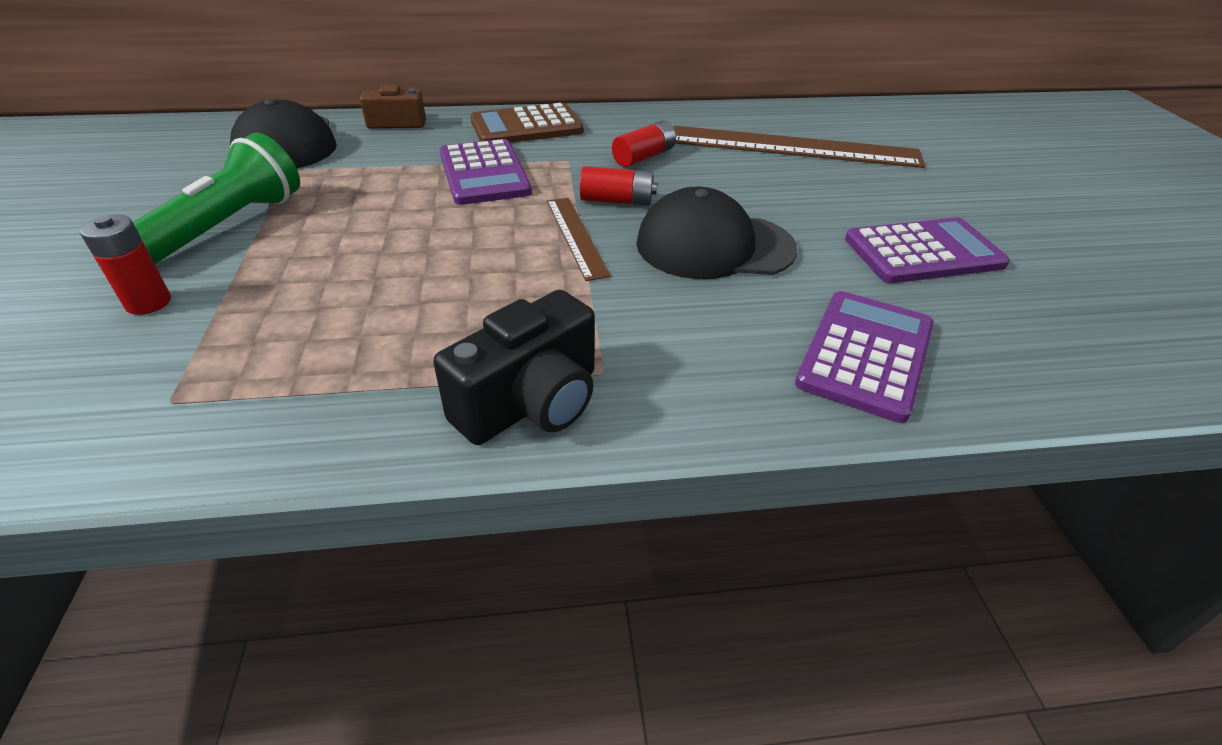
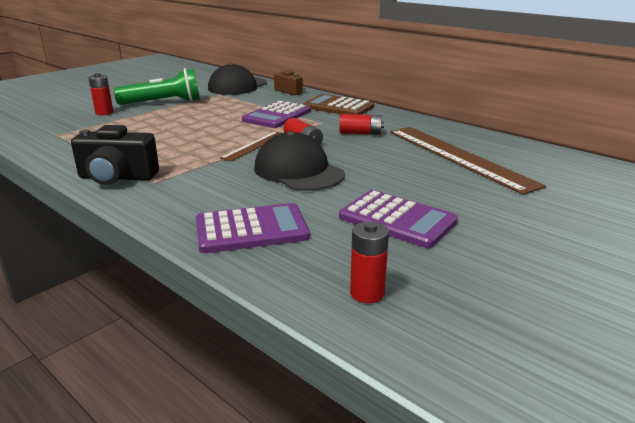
camera: 50 degrees right, 15 degrees down
none -> red battery [350,221,389,303]

